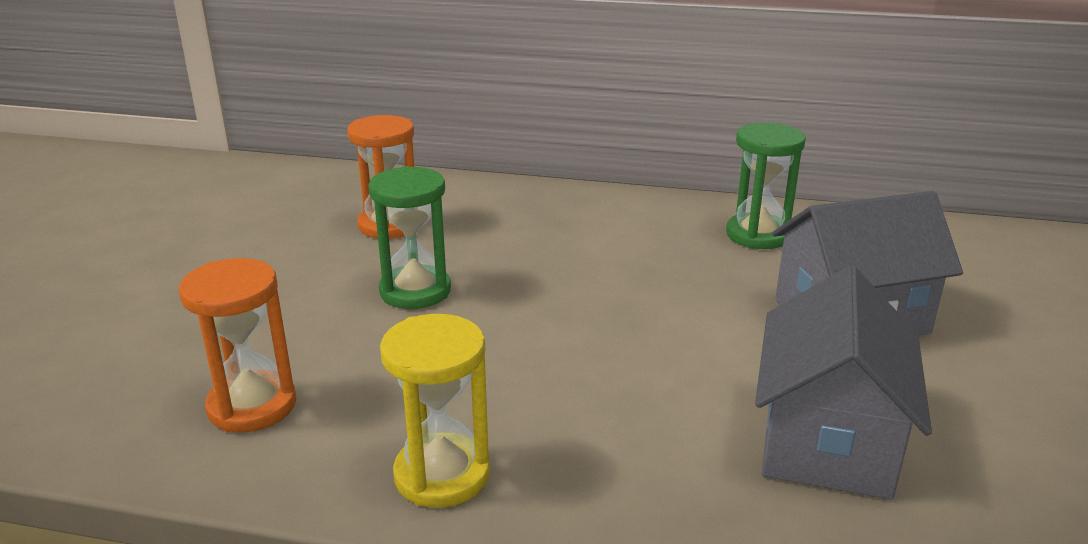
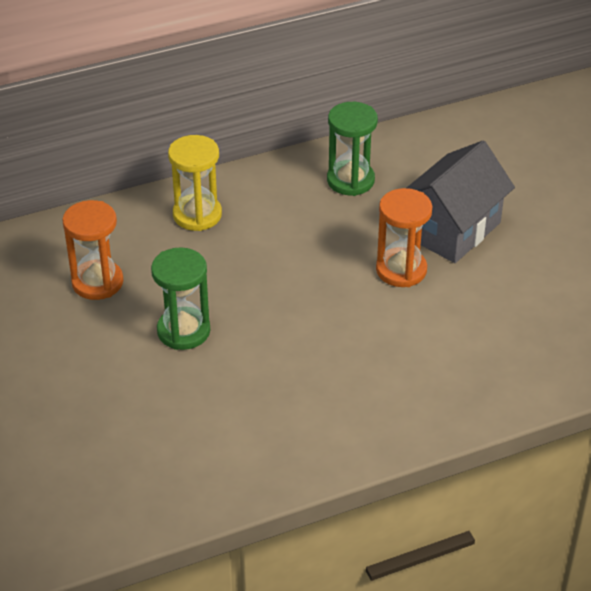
camera: 35 degrees left, 15 degrees up
orange hourglass [179,258,296,432] -> orange hourglass moved to [376,188,433,287]
yellow hourglass [380,314,490,508] -> yellow hourglass moved to [168,135,222,231]
grey house [755,266,932,500] -> none

